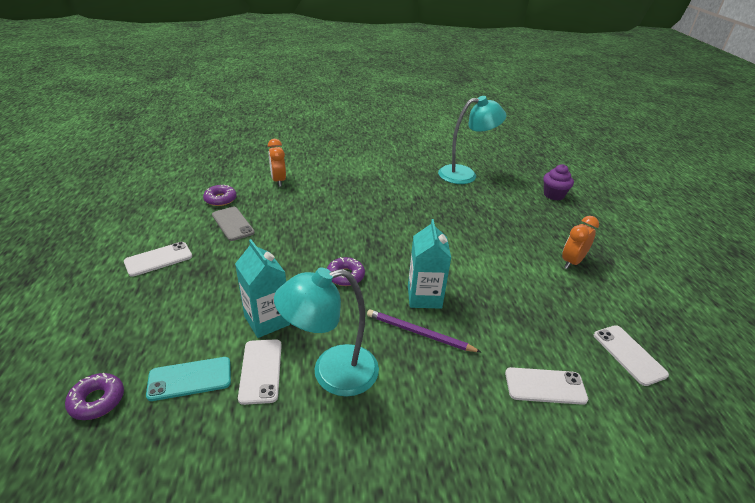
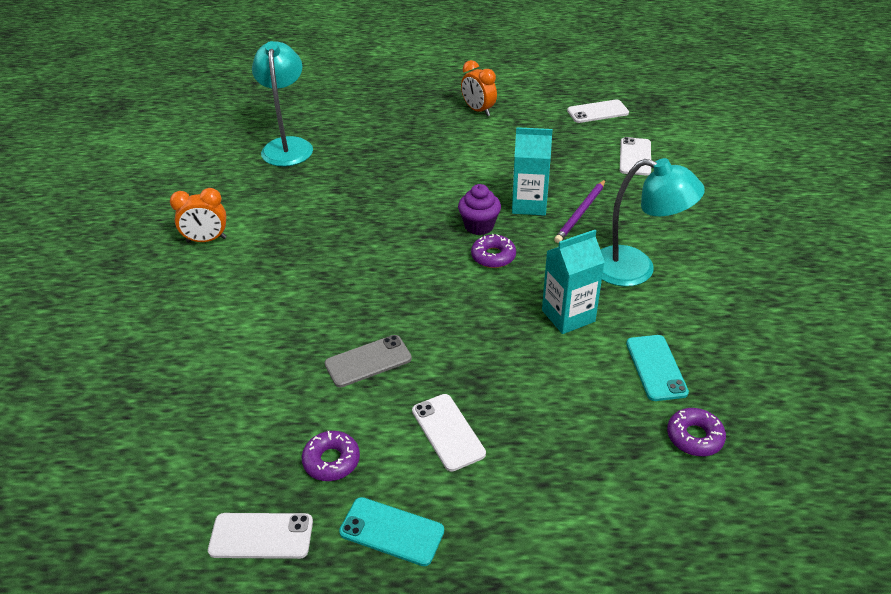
camera: 80 degrees left, 5 degrees up
purple donut [203,185,237,206] -> purple donut moved to [302,431,360,481]
white phone [238,339,282,405] -> white phone moved to [208,513,313,559]
orange clock [268,139,286,187] -> orange clock moved to [170,188,226,243]
turquoise lamp [274,267,379,397] -> turquoise lamp turned 60 degrees counterclockwise [600,158,705,286]
purple cupcake [543,164,574,200] -> purple cupcake moved to [458,184,501,235]
none -> turquoise phone [339,497,444,566]

